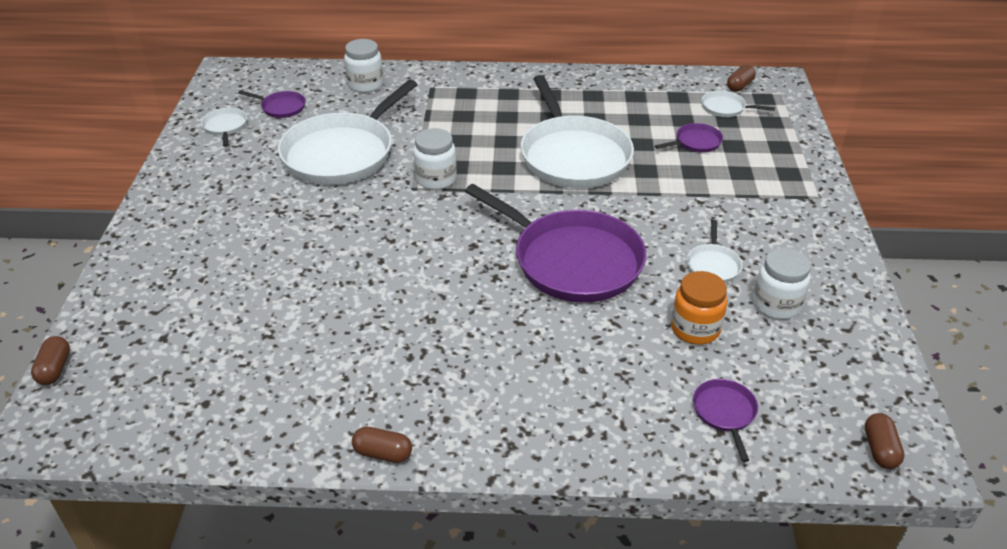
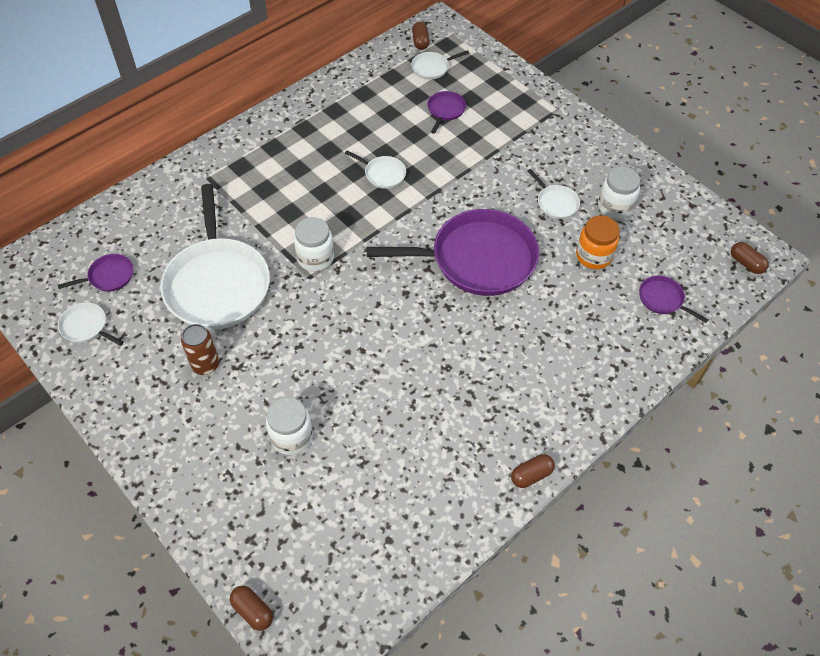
camera: 45 degrees left, 15 degrees up
white jar [344,39,383,93] -> white jar moved to [266,397,313,455]
white pan [520,75,634,188] -> white pan [345,150,406,189], size x0.42
none -> brown can [181,324,219,375]

